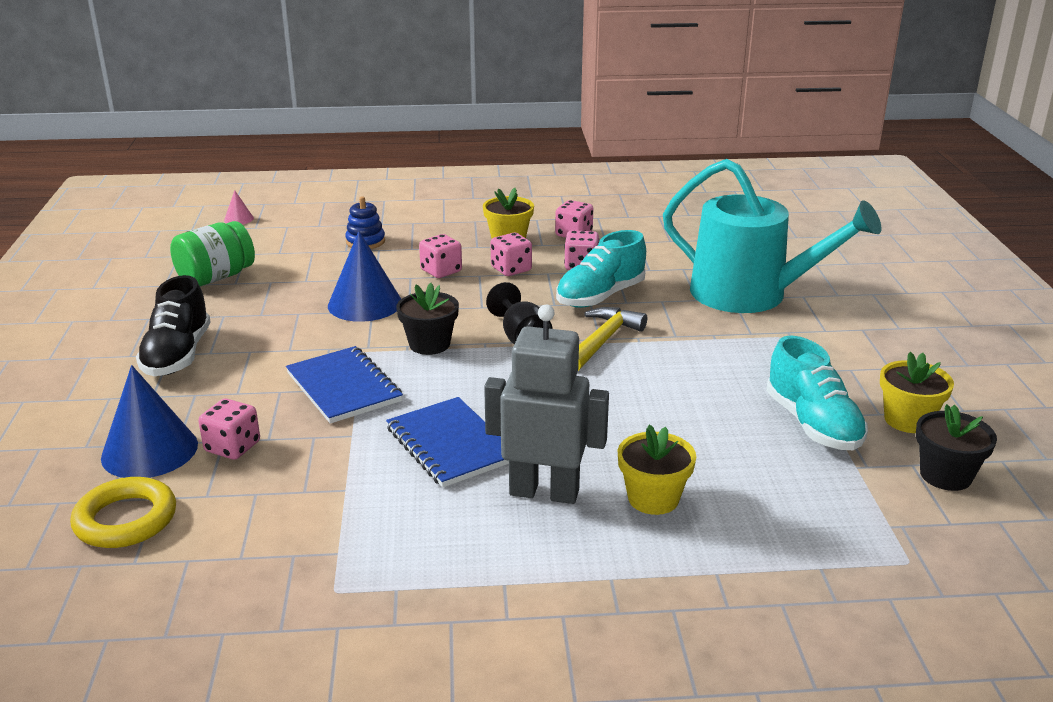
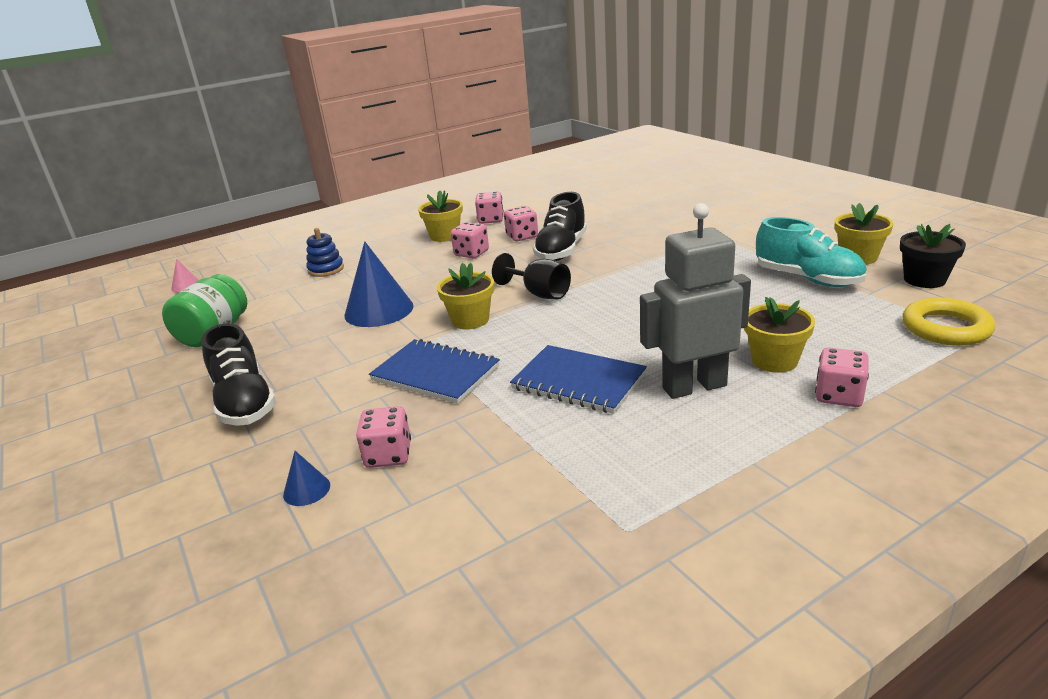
camera: 25 degrees left, 0 degrees up
yellow ring [70,477,176,548] -> yellow ring moved to [902,297,995,346]
blue cone [101,365,198,478] -> blue cone [283,451,330,506], size x0.46
black flower pot [396,283,459,355] -> yellow flower pot [437,263,494,329]
pink dice [419,234,462,278] -> pink dice moved to [815,348,869,407]
turquoise shoe [556,230,646,308] -> black shoe [533,192,587,261]
yellow hammer [578,307,647,371] -> none
turquoise watering can [663,159,882,313] -> none

